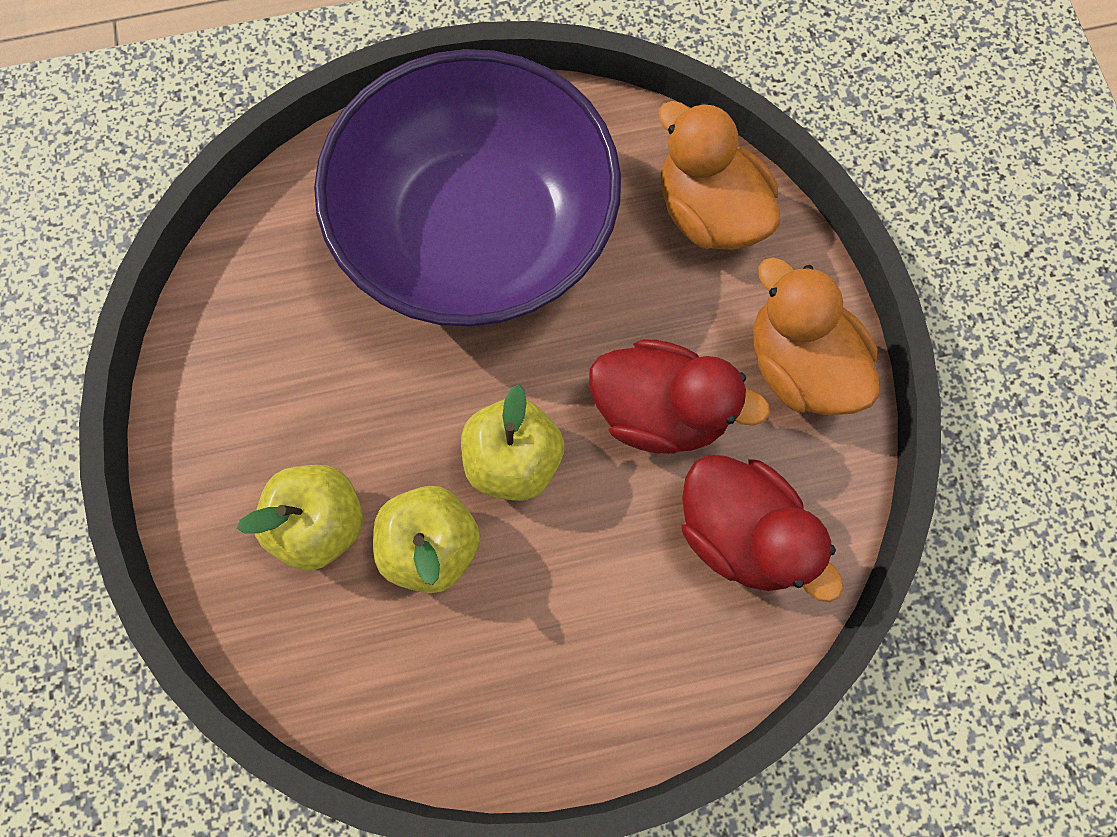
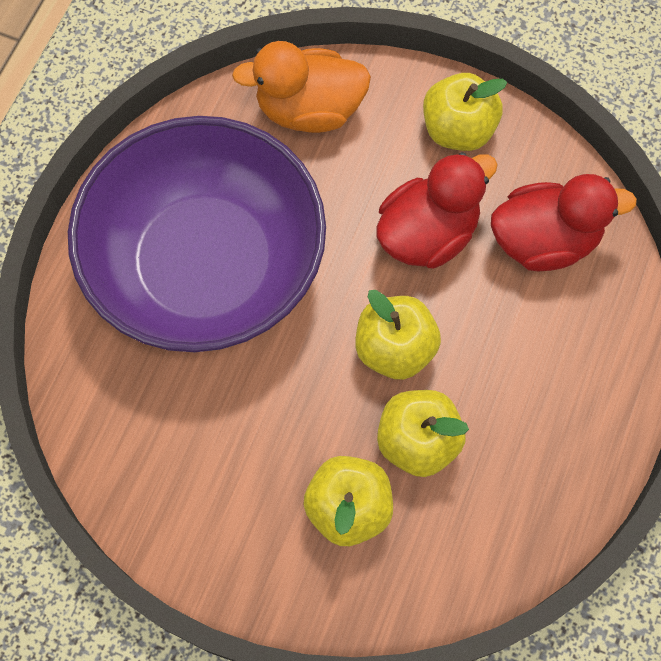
camera: 55 degrees left, 5 degrees down
orange duck [753,257,879,415] -> yellow apple [423,73,507,151]

